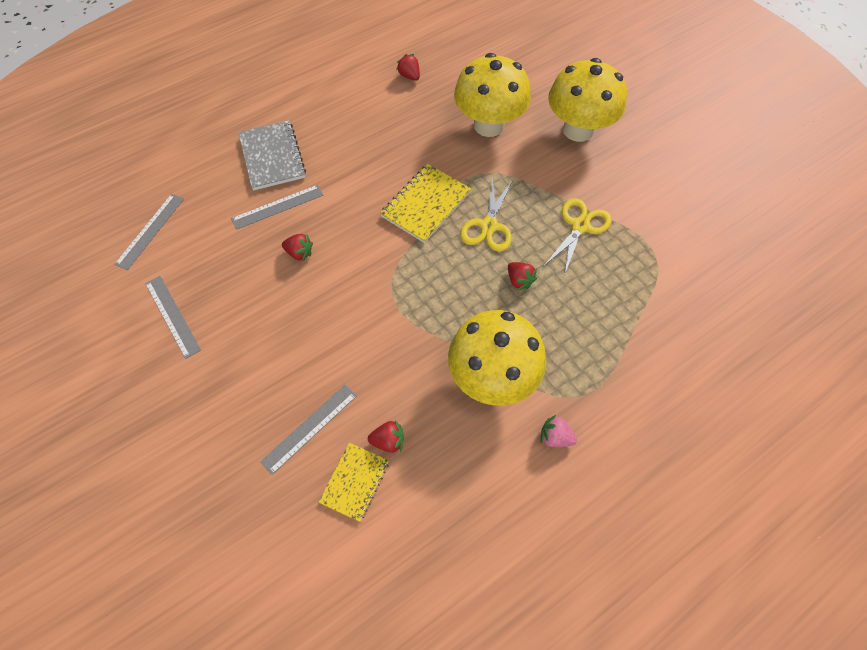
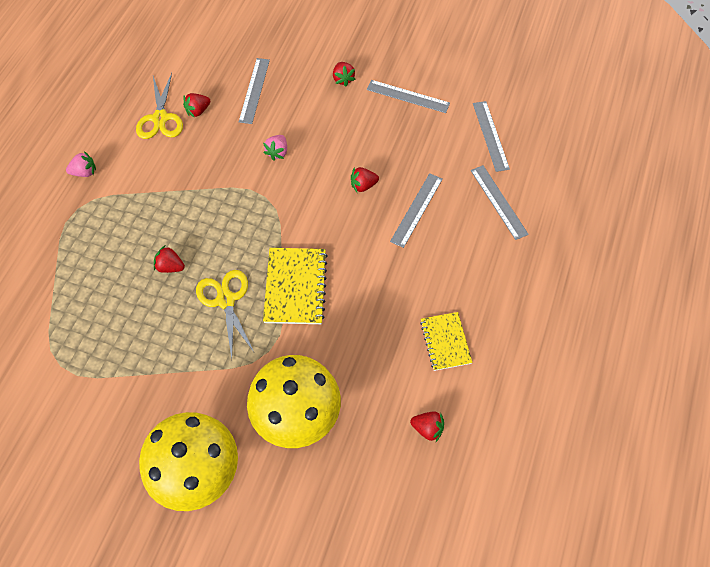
camera: 145 degrees right, 0 degrees up
grey notebook [238,120,306,190] -> none
yellow notebook [319,443,389,522] -> yellow notebook moved to [420,312,473,371]
yellow mushroom [448,310,546,406] -> none
yellow scissors [544,198,612,276] -> yellow scissors moved to [136,73,183,139]
none -> pink strawberry [263,135,287,161]
none -> red strawberry [333,62,355,86]
none -> grey ruler [471,165,529,240]

